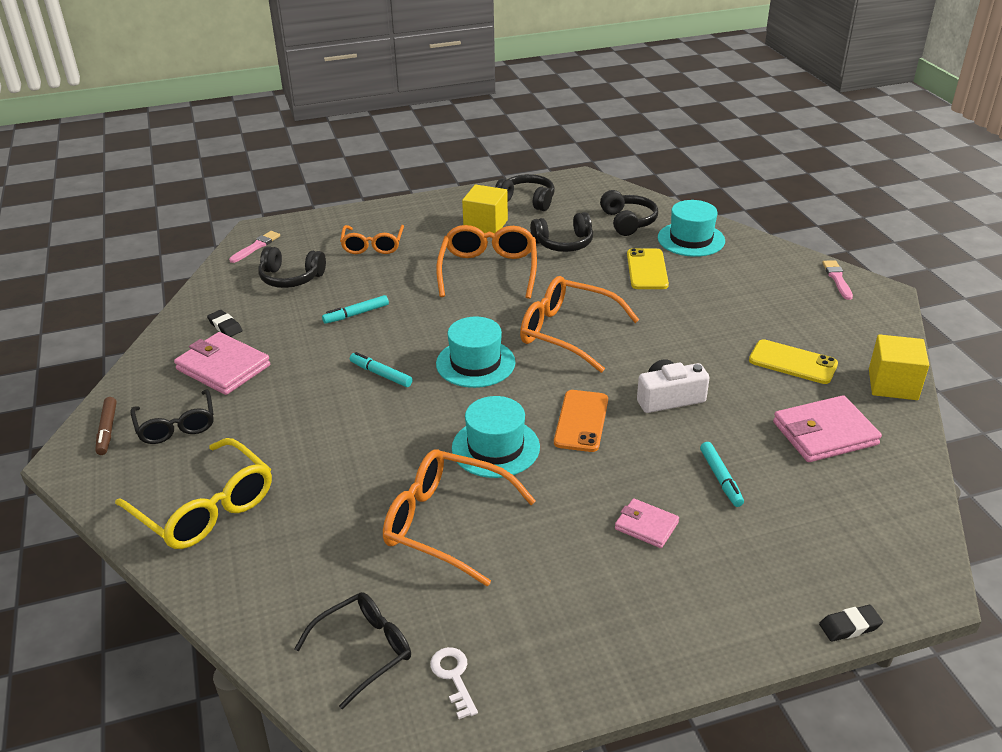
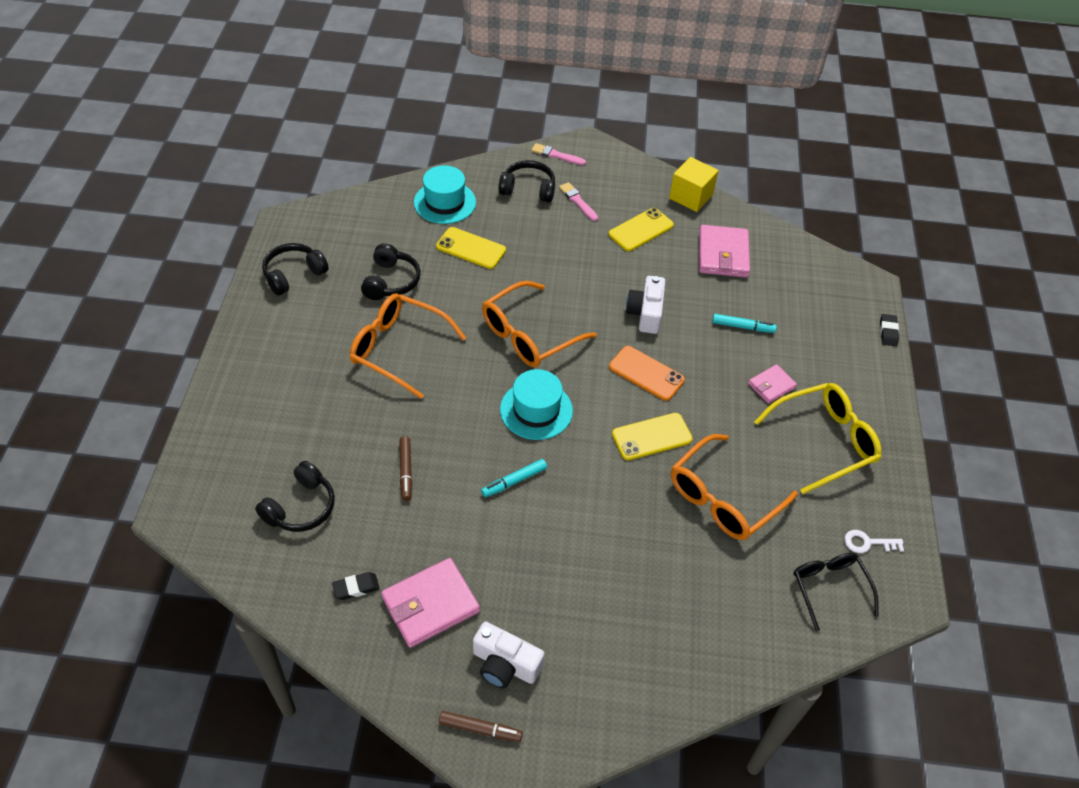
camera: 70 degrees left, 15 degrees up
yellow glasses [115,438,272,549] -> yellow glasses moved to [754,383,881,494]
black glasses [130,390,214,444] -> white camera [473,621,545,689]
pink brush [229,231,280,263] -> pink brush moved to [559,182,598,221]
turquoise marker [322,295,389,324] -> brown marker [399,436,412,501]
orange glasses [340,225,404,254] -> none
turquoise hat [452,396,540,478] -> yellow phone [612,413,693,460]
yellow cube [462,184,508,233] -> none
black headphones [600,190,658,236] -> black headphones moved to [499,160,555,203]

